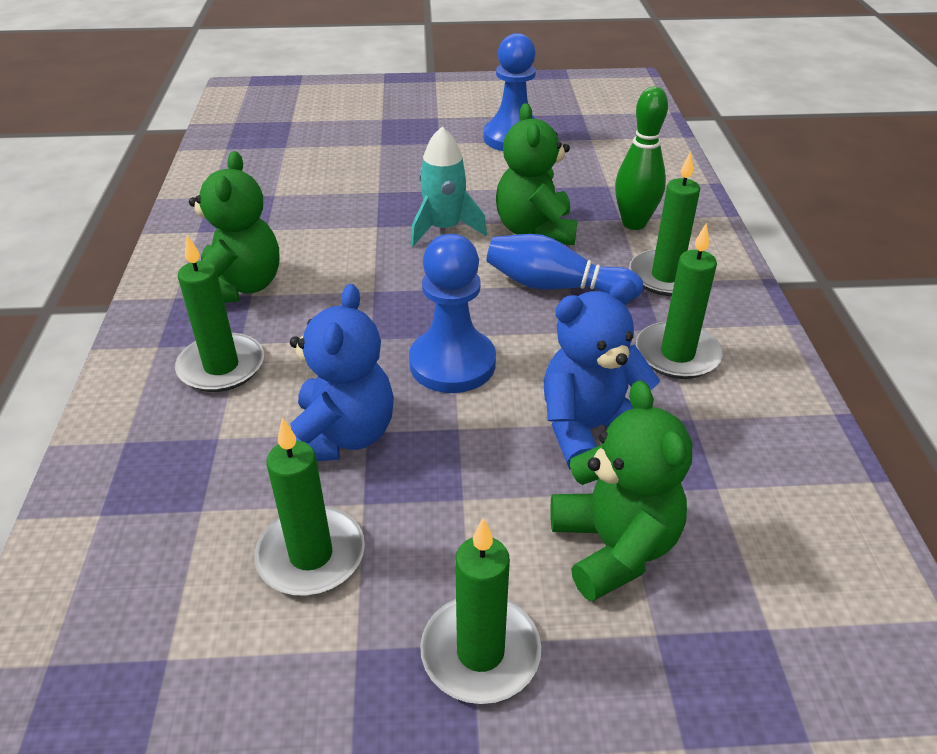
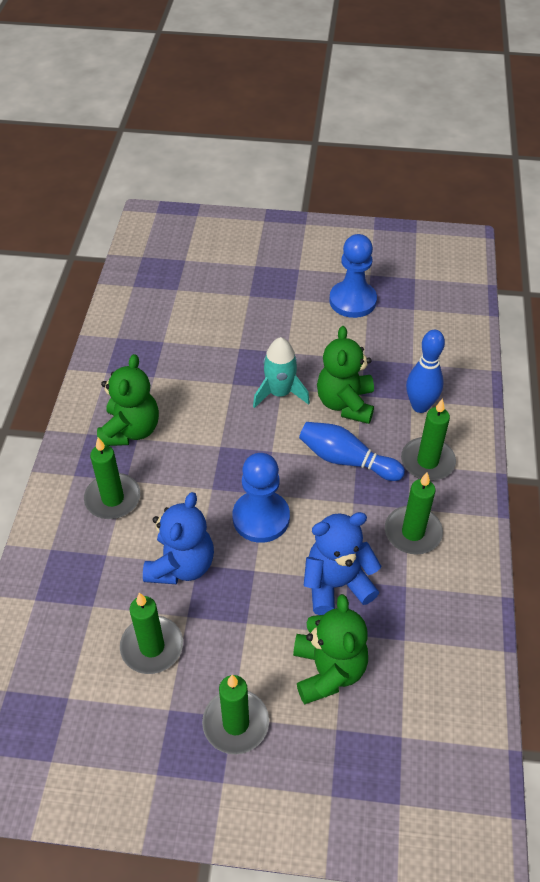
camera: 10 degrees right, 10 degrees up
green bowling pin [615,87,668,230] -> blue bowling pin [406,330,445,413]

